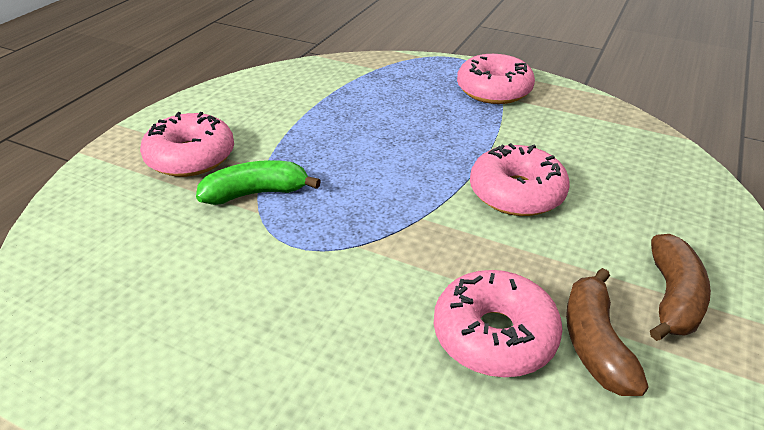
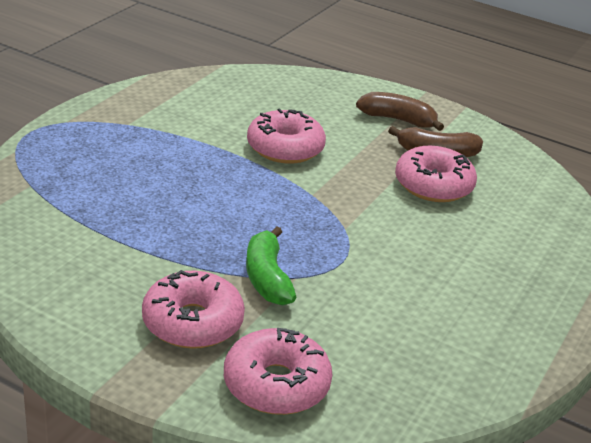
camera: 90 degrees left, 5 degrees down
pink donut [457,54,535,104] -> pink donut moved to [224,328,332,415]

